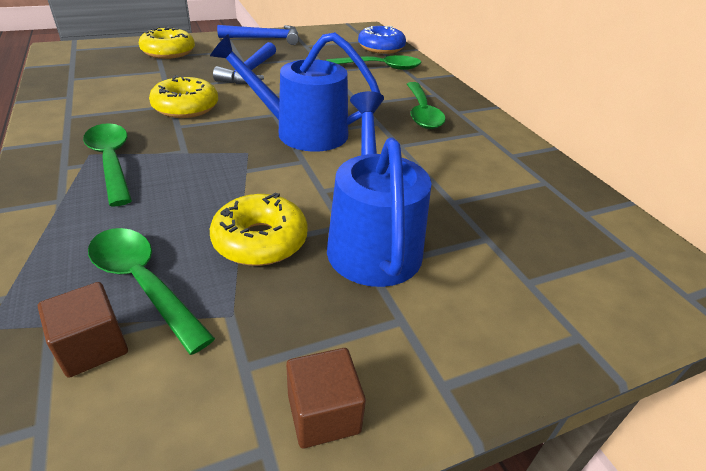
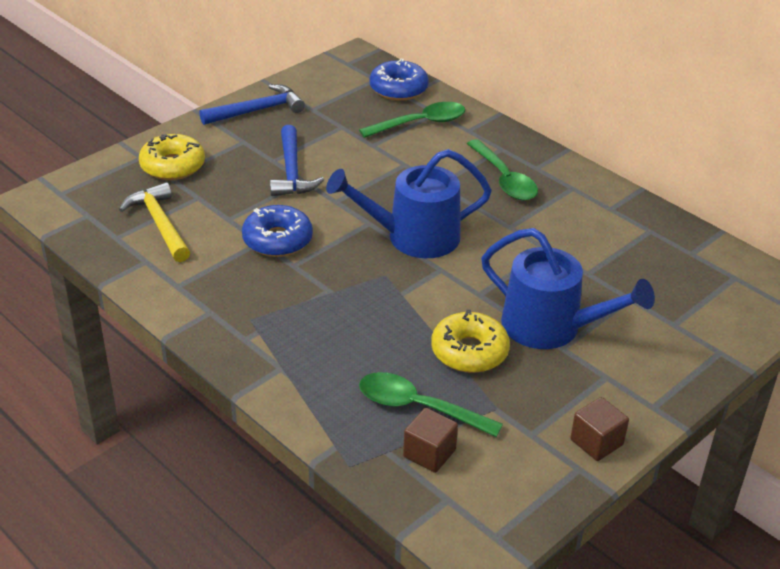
camera: 20 degrees left, 0 degrees up
green spoon [83,123,132,206] -> none
yellow donut [149,75,218,118] -> blue donut [242,205,313,257]
blue watering can [327,91,432,287] -> blue watering can turned 150 degrees clockwise [481,228,655,349]
none -> yellow hammer [119,182,190,262]

